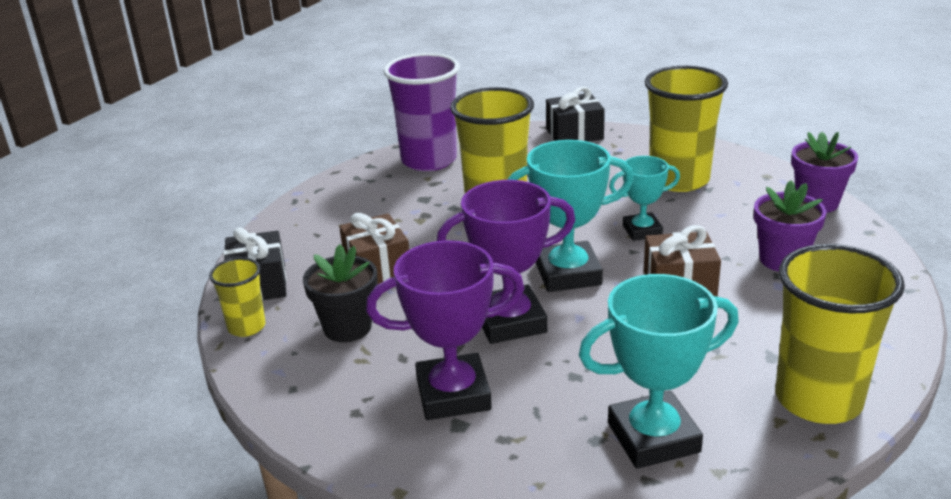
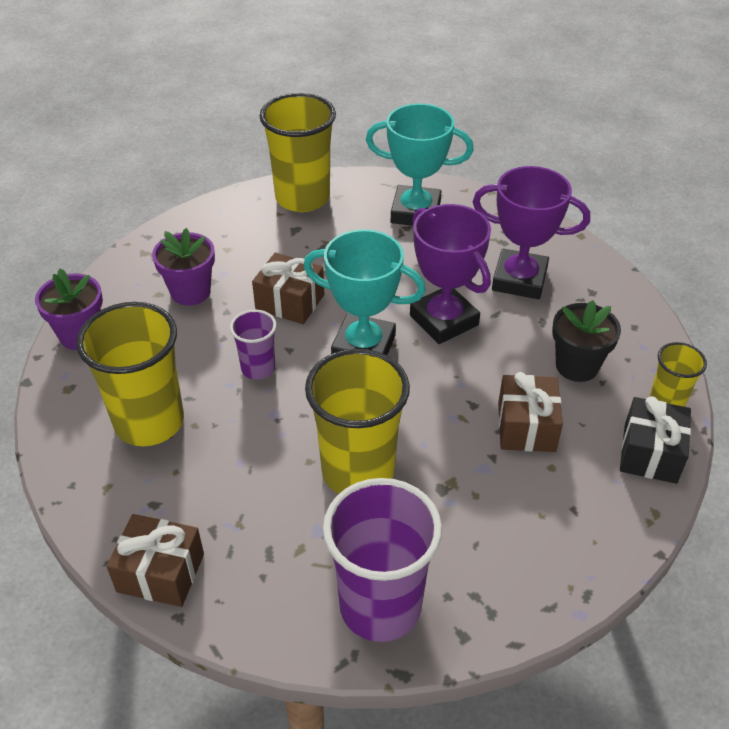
camera: 155 degrees left, 15 degrees up
purple trophy [437,180,575,344] -> purple trophy turned 45 degrees clockwise [410,204,491,344]
black gift [546,87,605,142] -> brown gift [106,514,204,607]
turquoise trophy [609,156,680,241] -> purple cup [230,310,276,380]

